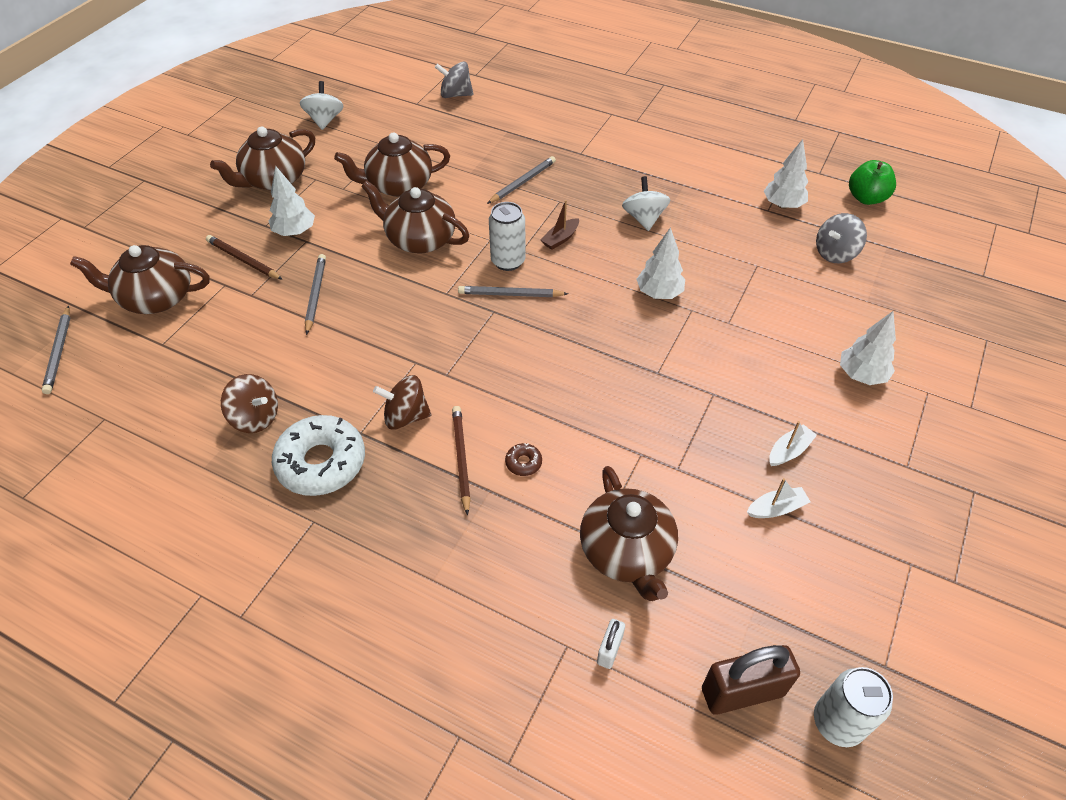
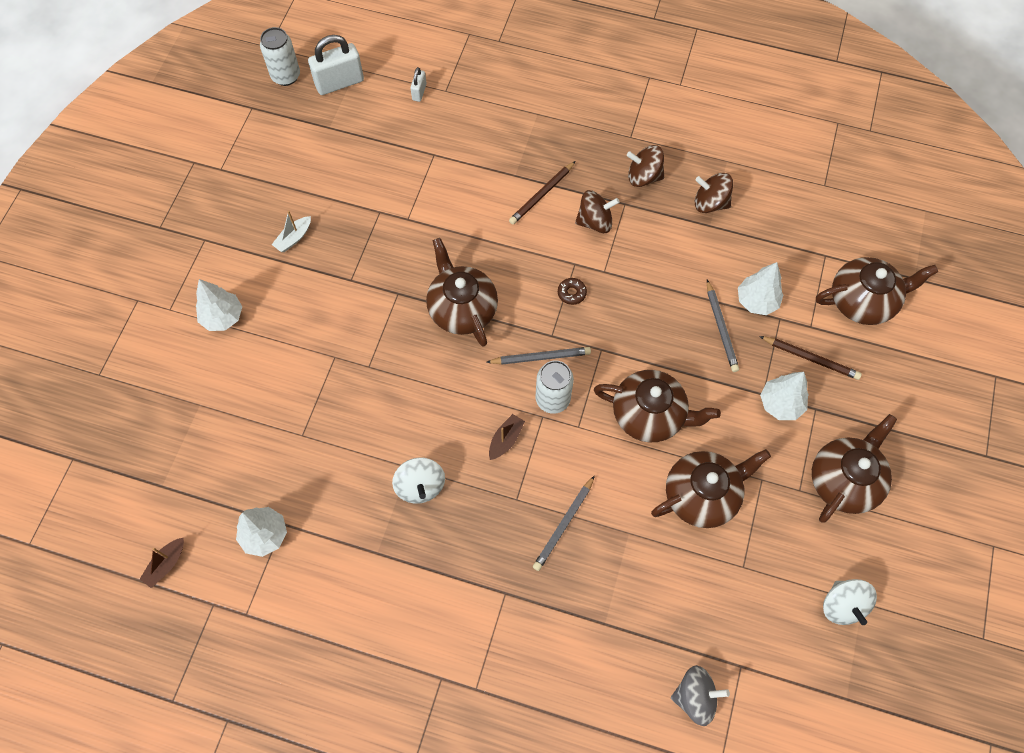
camera: 170 degrees right, 15 degrees up
grey pencil [42,305,70,394] -> none
white donut [272,415,365,496] -> brown spinning top [627,145,664,187]
brown pencil [452,406,471,516] -> brown pencil turned 60 degrees clockwise [509,161,576,225]
brown donut [505,443,542,476] -> brown donut moved to [558,278,587,305]
brown teapot [580,466,678,601] -> brown teapot moved to [426,238,498,347]
white tree [637,227,685,299] -> white tree moved to [738,262,783,315]
brown padlock [702,645,800,715] -> white padlock [308,35,364,95]
white boat [747,478,811,518] -> none
grey spinning top [816,213,867,263] -> none
green apple [849,160,896,205] -> brown boat [140,537,184,588]

